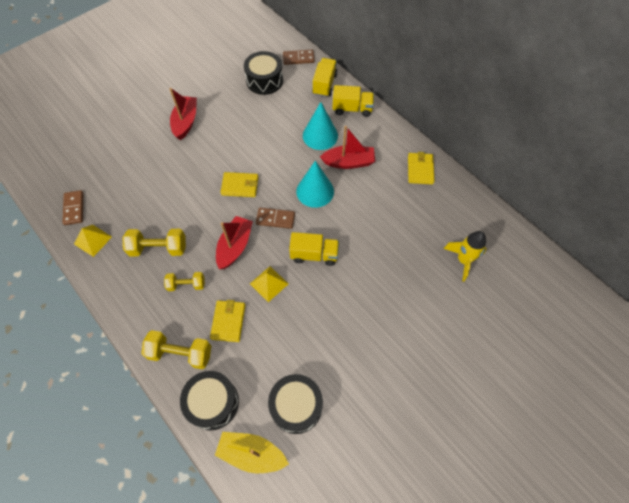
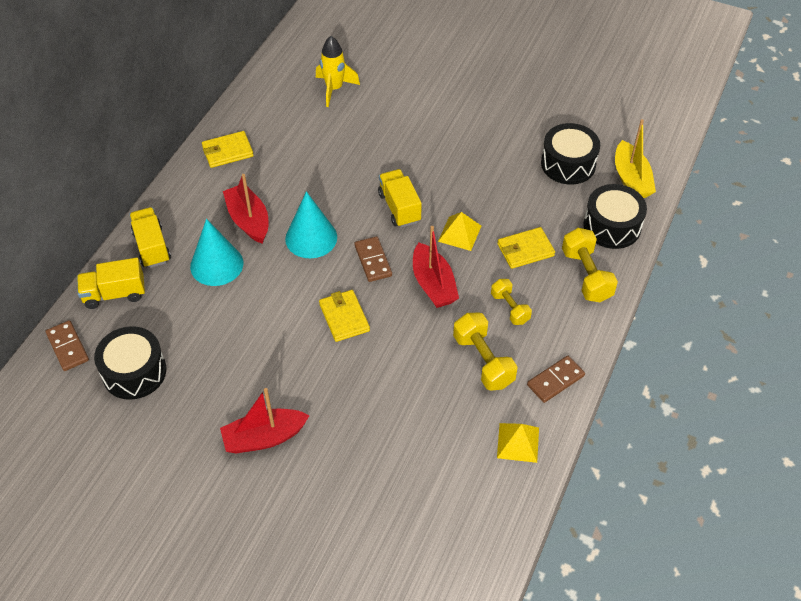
camera: 115 degrees left, 10 degrees down
brown domino [63,190,83,225] -> brown domino moved to [527,356,585,403]
red boat [216,216,253,269] -> red boat turned 105 degrees counterclockwise [413,226,459,308]

